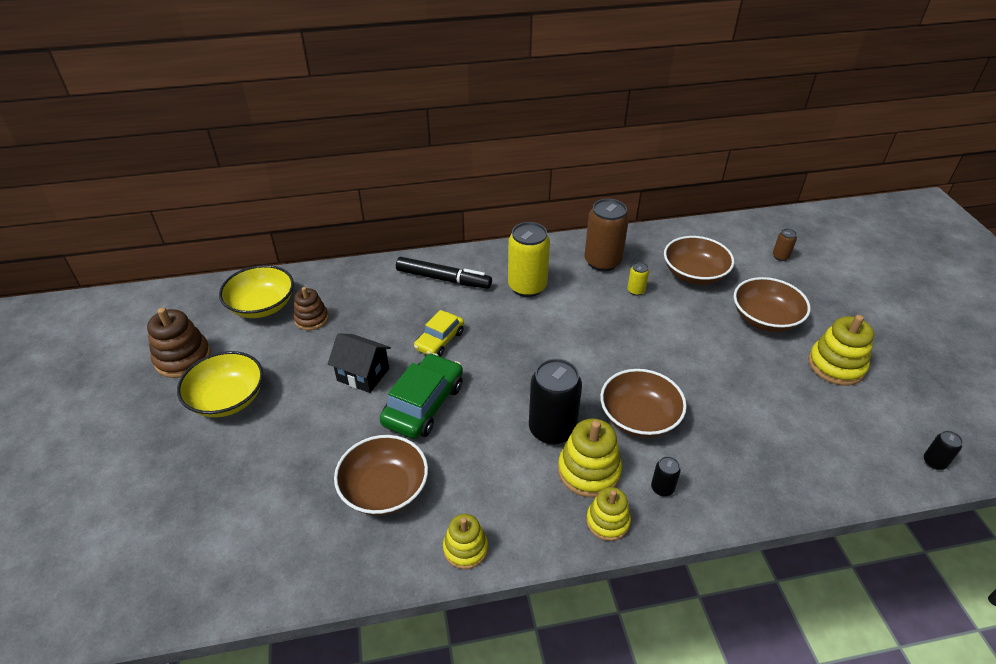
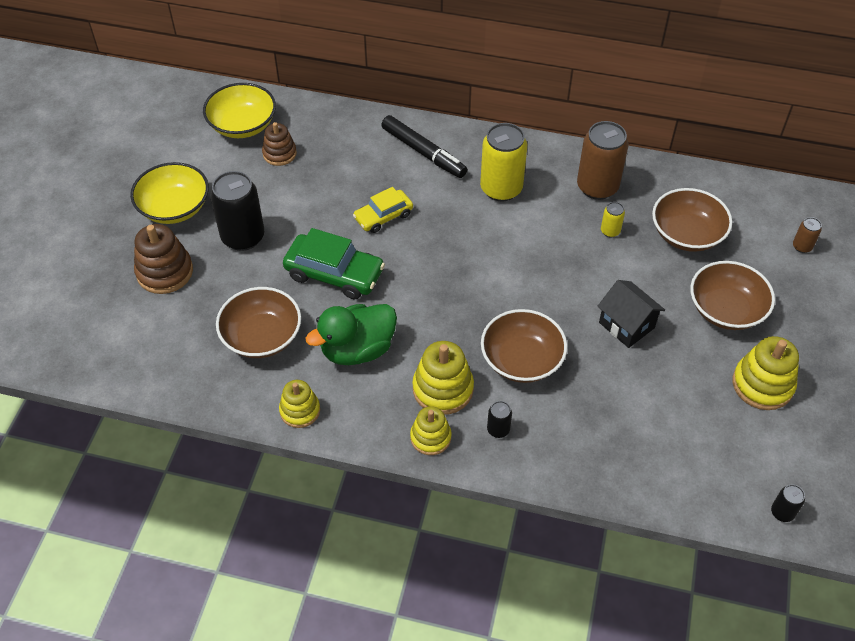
camera: 25 degrees right, 10 degrees up
brown stacking toy [147,307,211,378] -> brown stacking toy moved to [134,224,193,294]
black house [328,333,391,393] -> black house moved to [597,280,665,348]
green car [380,353,463,439] -> green car turned 60 degrees clockwise [283,228,385,300]
black can [529,359,582,445] -> black can moved to [210,171,264,251]
none -> green duck [306,304,397,365]

